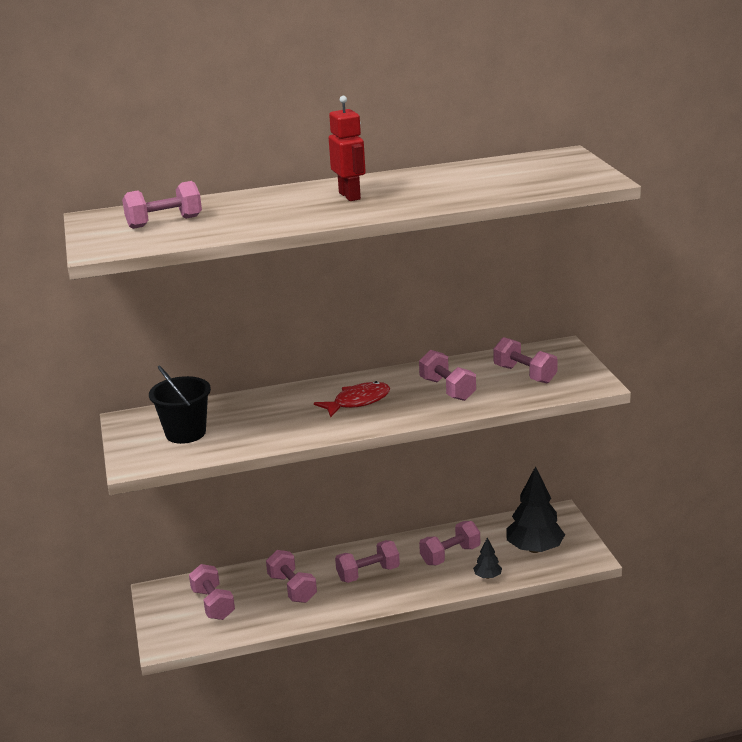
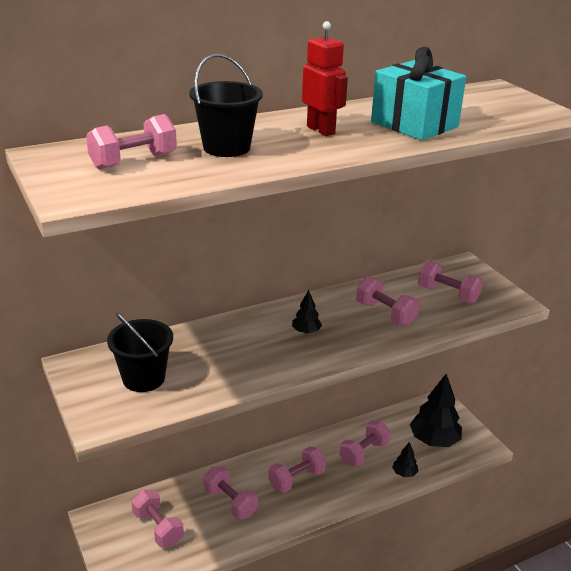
camera: 15 degrees left, 5 degrees up
red fish [314,381,390,417] -> black tree [292,290,322,334]
none -> black bucket [189,54,263,157]
none -> turquoise gift [371,47,466,140]

